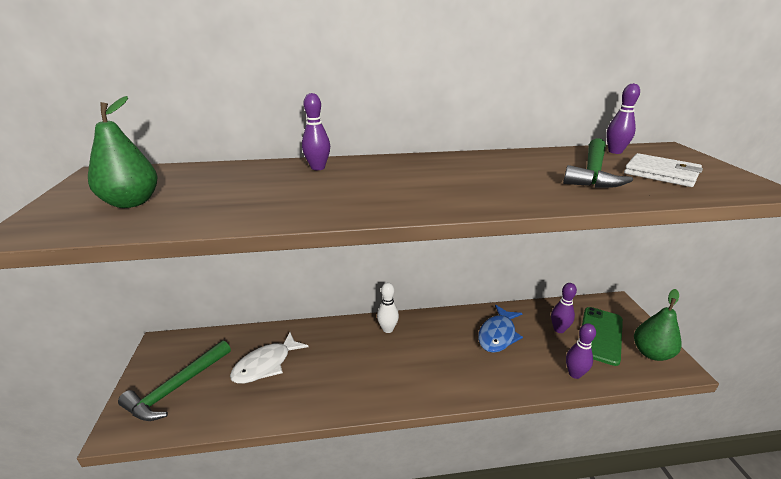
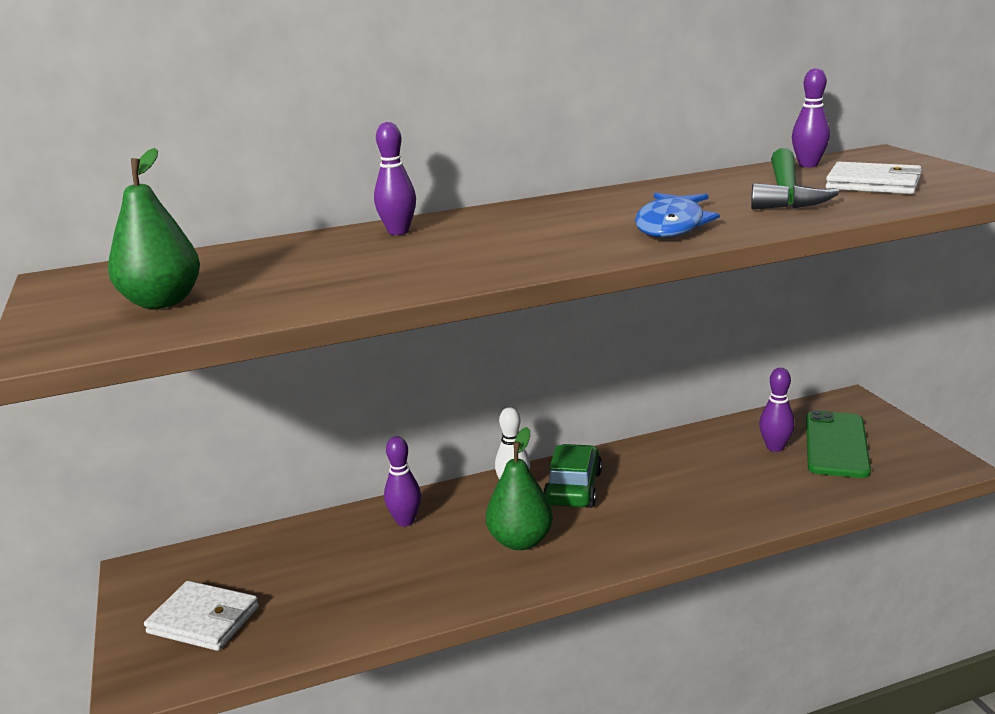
camera: 10 degrees left, 5 degrees down
green hammer [118,340,231,421] -> white wallet [144,581,259,651]
white fish [230,332,309,384] -> none
blue fish [478,305,523,353] -> blue fish moved to [635,193,720,238]
purple bowling pin [566,323,596,379] -> purple bowling pin moved to [384,436,421,526]
green pear [634,289,682,361] -> green pear moved to [486,427,553,550]
none -> green car [543,444,602,508]

